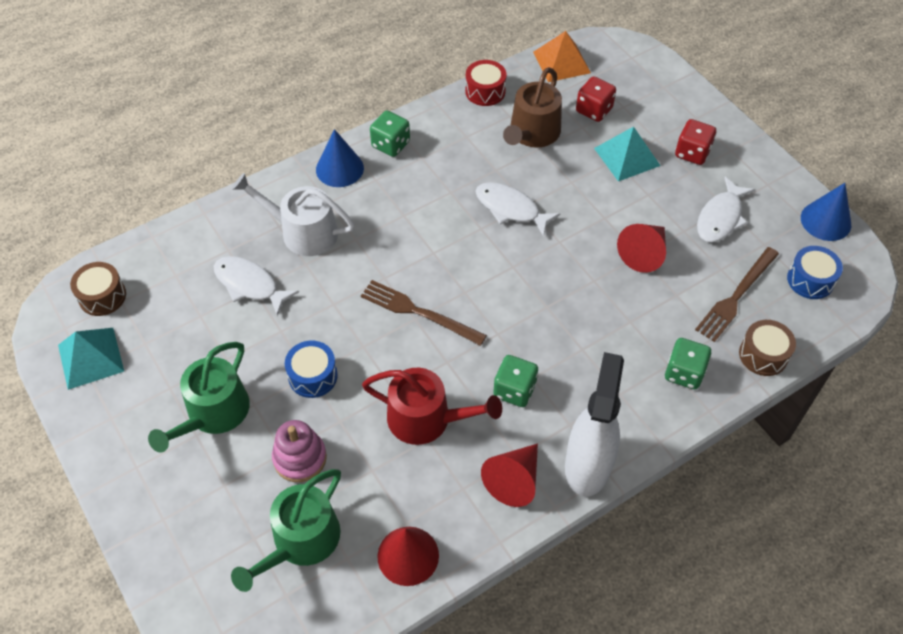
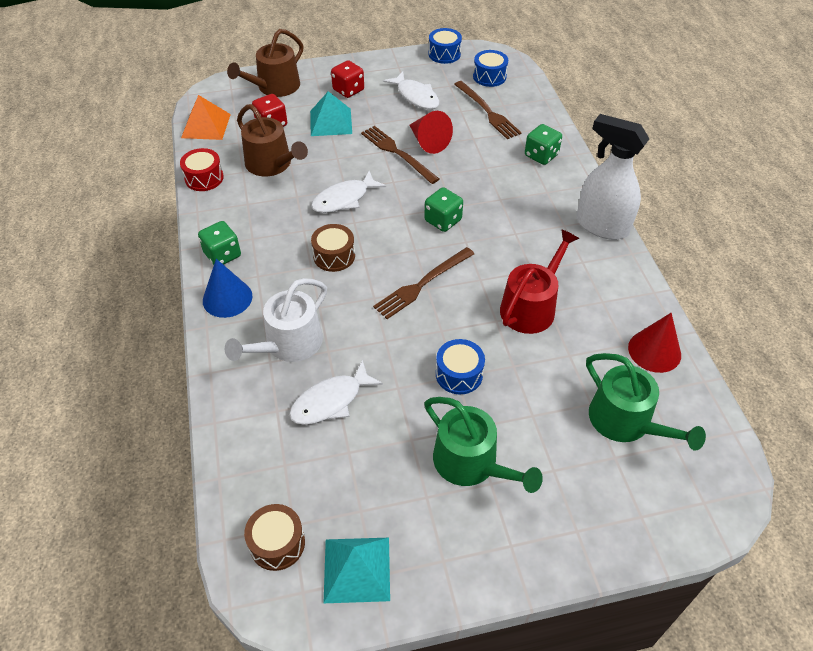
camera: 70 degrees left, 5 degrees down
pink stacking toy [272,420,327,482] -> none
red cone [481,444,538,507] -> none
green dice [493,355,538,407] -> green dice moved to [424,187,463,232]
brown drum [739,320,796,376] -> brown drum moved to [311,224,355,272]
blue cone [801,183,851,241] -> blue drum [428,28,462,64]
none -> brown watering can [227,29,303,97]
none -> brown fork [361,126,439,184]

